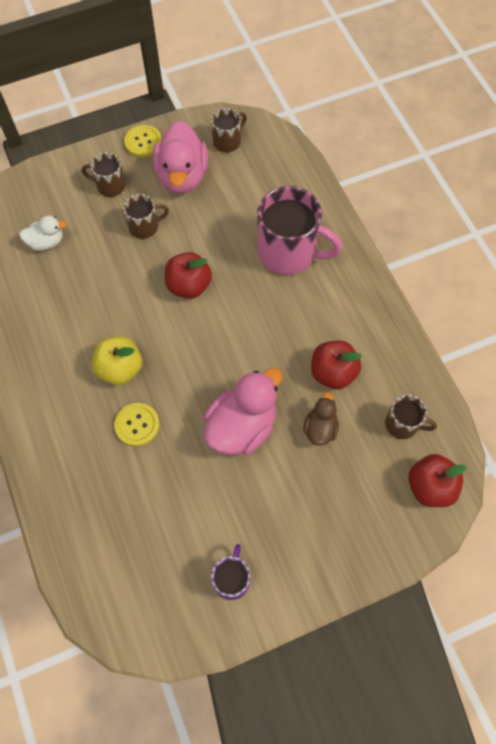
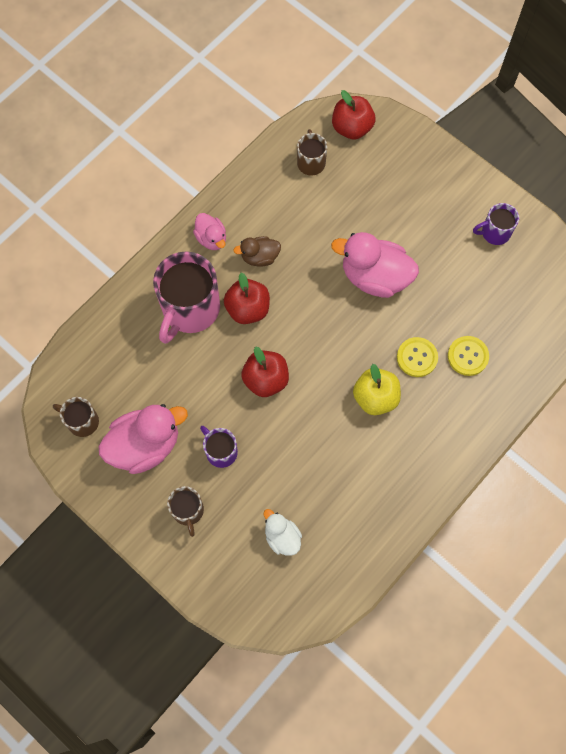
camera: 115 degrees left, 5 degrees up
brown mug [123,194,169,239] -> purple mug [200,426,238,468]
yellow button [124,125,162,157] -> yellow button moved to [448,336,489,376]
pink mug [257,186,342,275] -> pink mug turned 150 degrees counterclockwise [153,252,220,344]
brown duck [303,392,339,446] -> brown duck moved to [233,236,281,267]
red apple [311,341,362,389] -> red apple moved to [224,272,270,324]
none -> pink duck [193,213,226,250]

